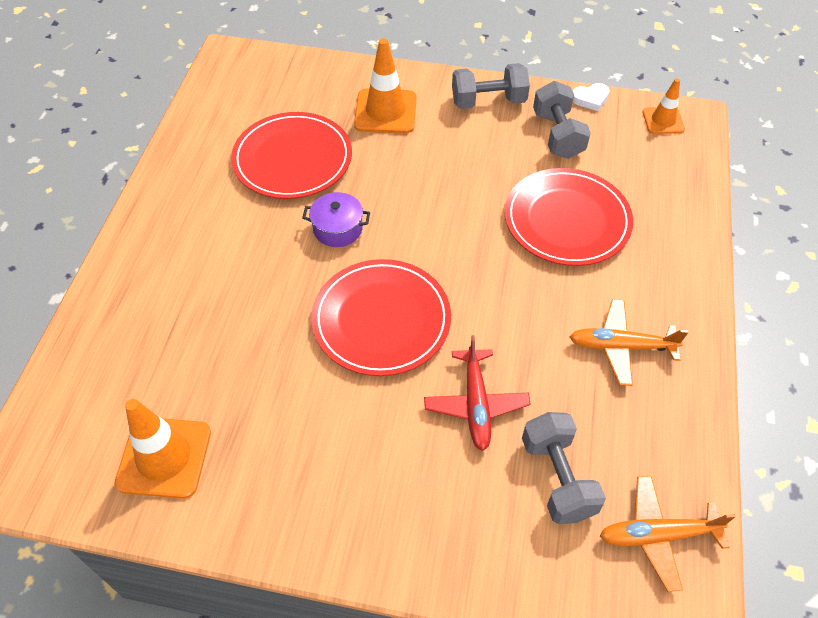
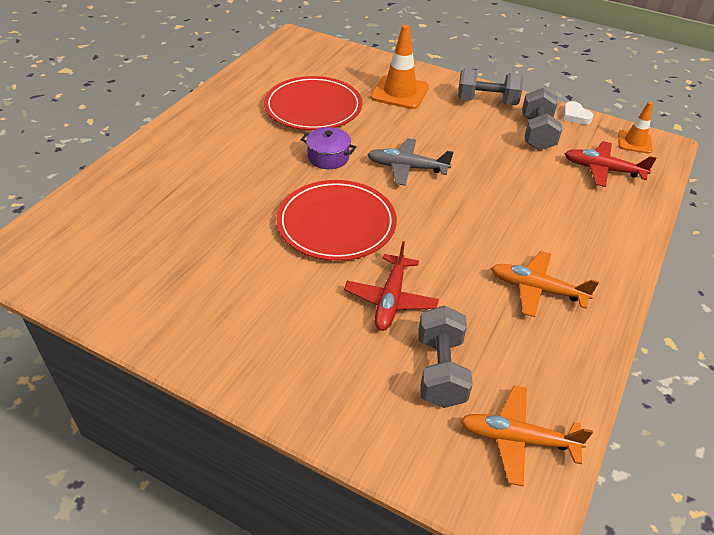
camera: 15 degrees right, 10 degrees down
orange traffic cone [115,399,211,499] -> none
red plate [505,168,633,266] -> none
white heart [573,83,610,111] -> white heart turned 60 degrees clockwise [563,101,594,125]
none -> grey plane [367,138,453,186]
none -> red plane [565,141,657,187]

